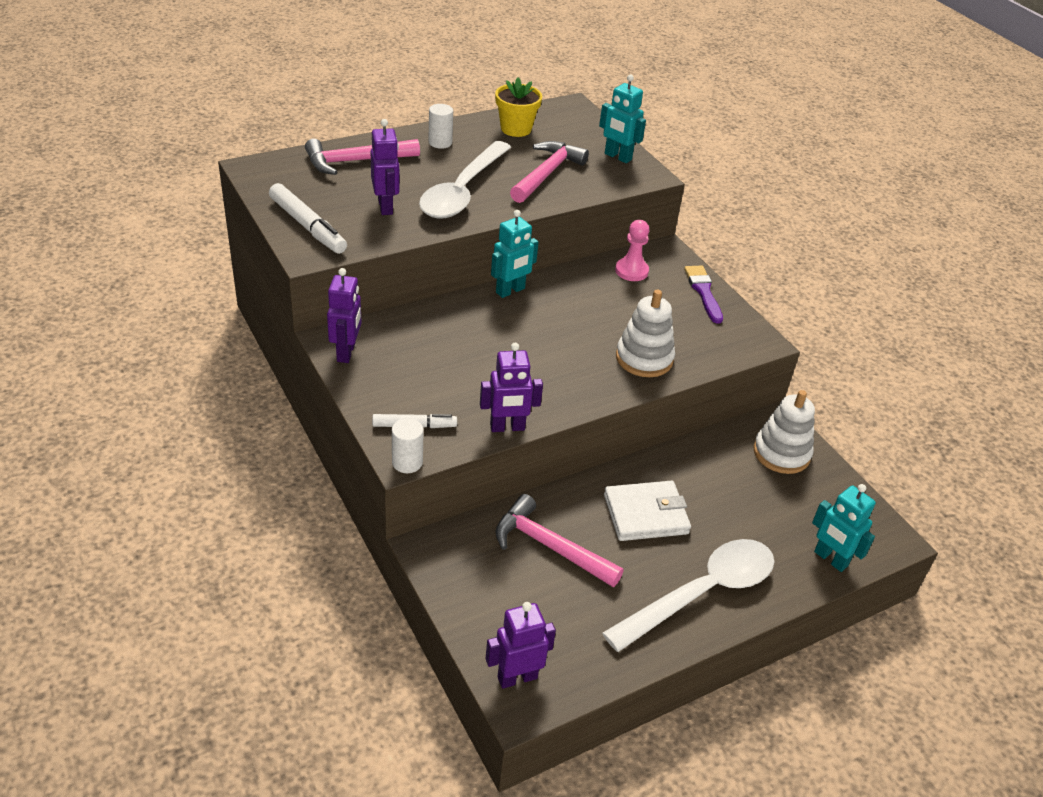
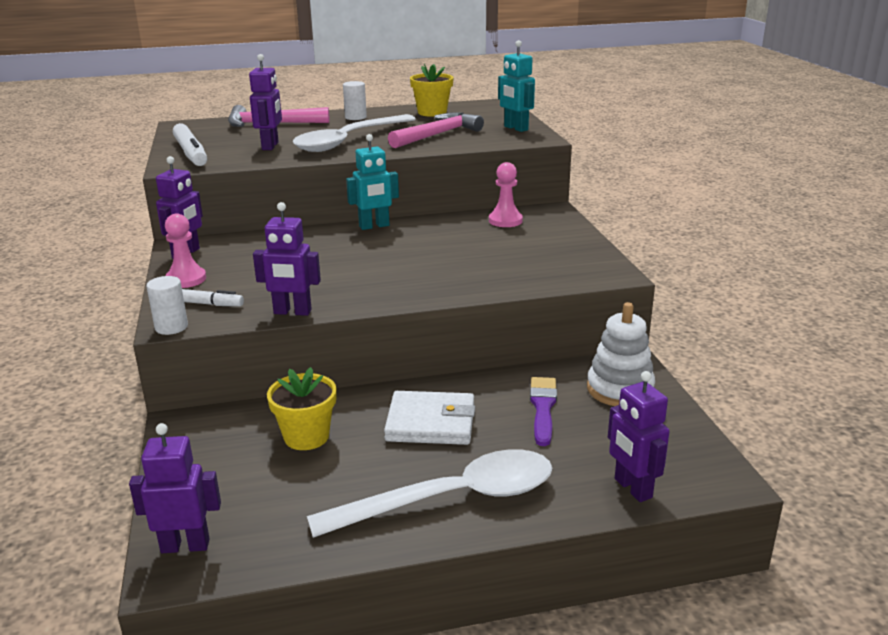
camera: 20 degrees right, 15 degrees down
pink hammer [495,494,624,587] -> yellow flower pot [267,367,337,450]
white stacking toy [616,290,675,377] -> none
purple brush [684,266,723,324] -> purple brush moved to [530,377,557,446]
turquoise robot [812,484,876,572] -> purple robot [608,371,670,502]
none -> pink pawn [165,214,206,288]

